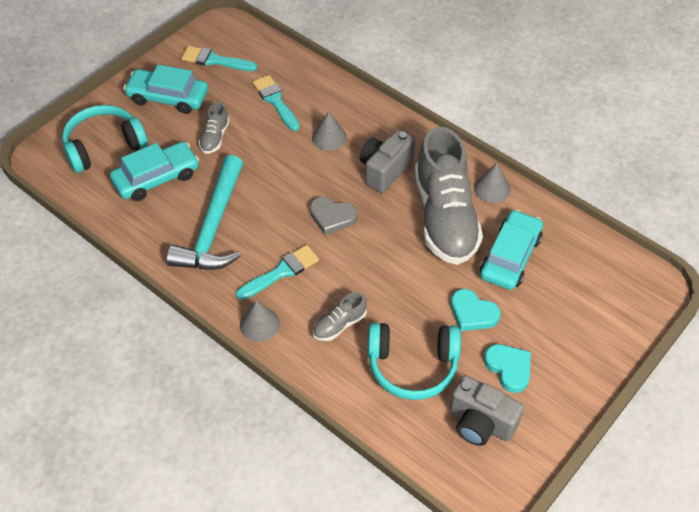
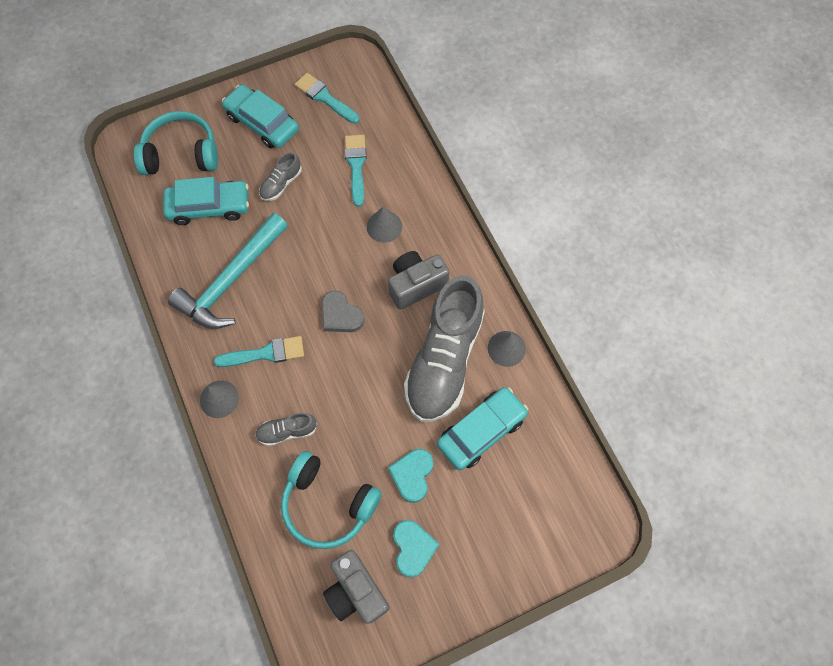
camera: 25 degrees right, 15 degrees up
turquoise heart [451,289,501,331] -> turquoise heart turned 45 degrees clockwise [388,449,433,503]

